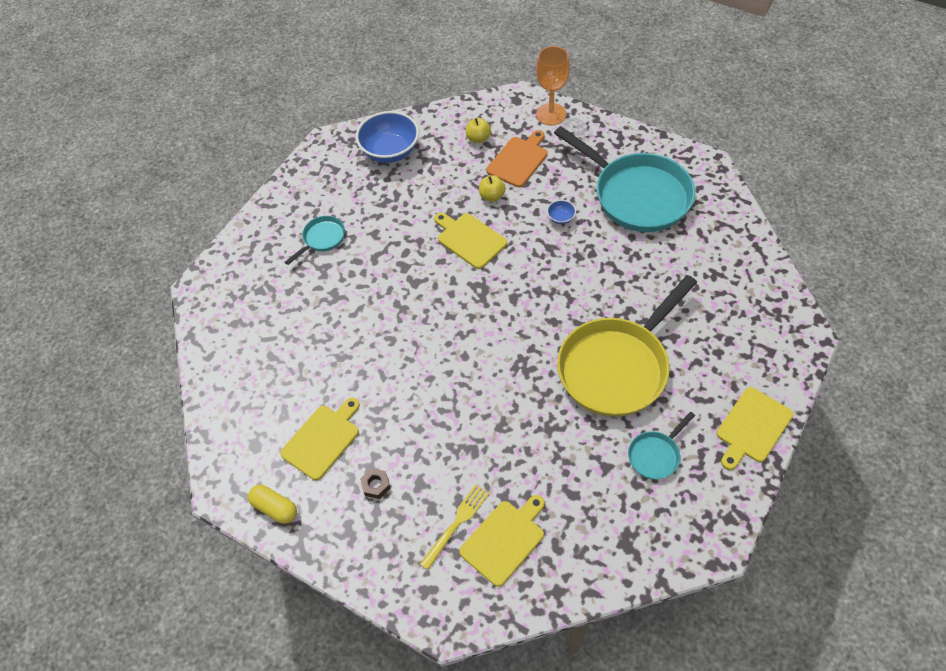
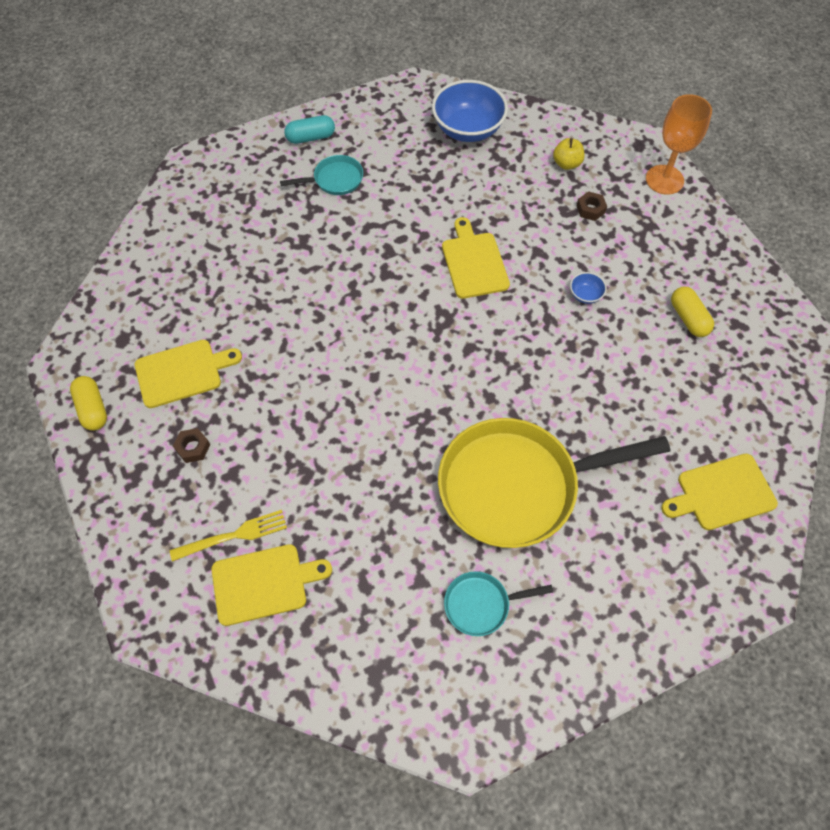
camera: 30 degrees right, 5 degrees up
yellow apple [479,175,506,202] -> none
orange cutting board [486,130,548,187] -> brown nut [577,191,607,221]
turquoise pan [554,126,695,232] -> yellow capsule [671,287,714,337]
yellow cutting board [717,387,793,470] -> yellow cutting board moved to [661,454,778,530]
none -> turquoise capsule [284,115,335,144]

